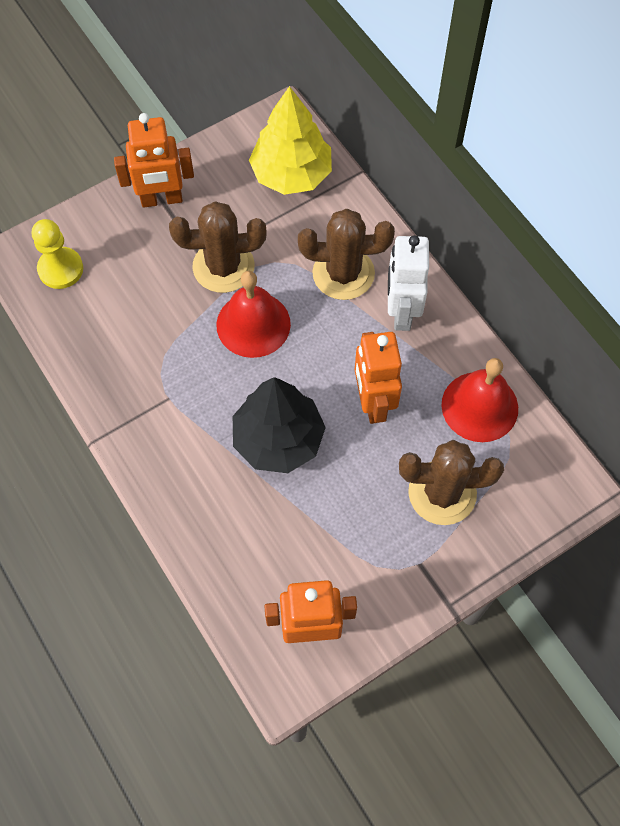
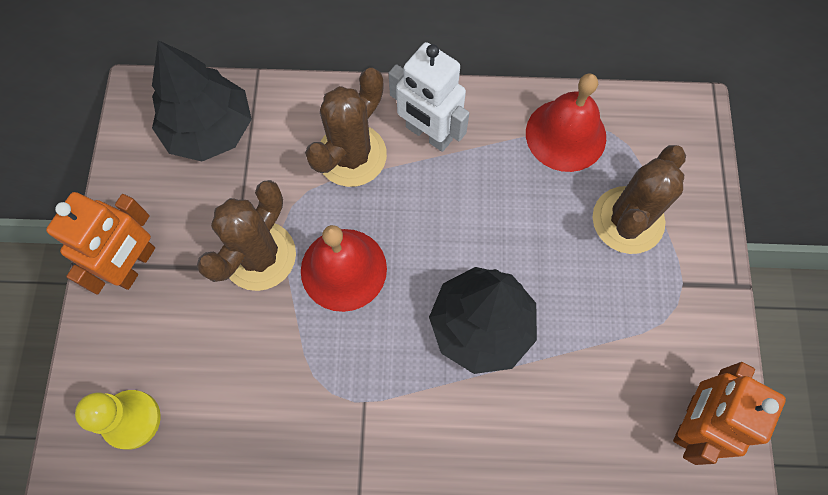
camera: 55 degrees left, 5 degrees up
yellow tree [249,86,332,195] -> black tree [152,40,252,161]
orange robot [355,332,402,424] -> none

